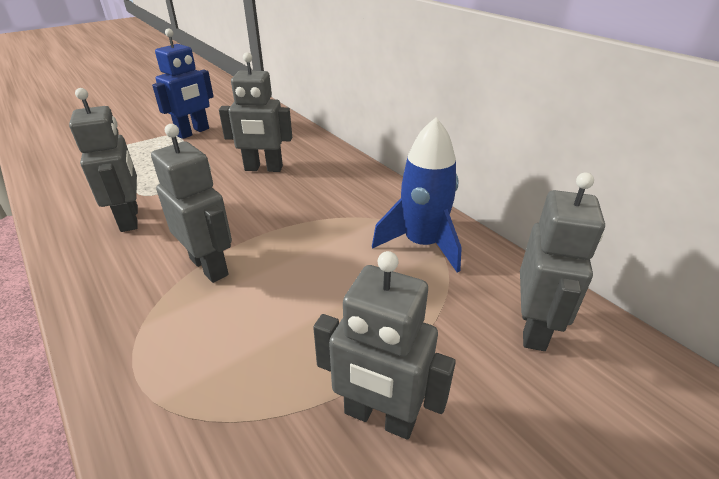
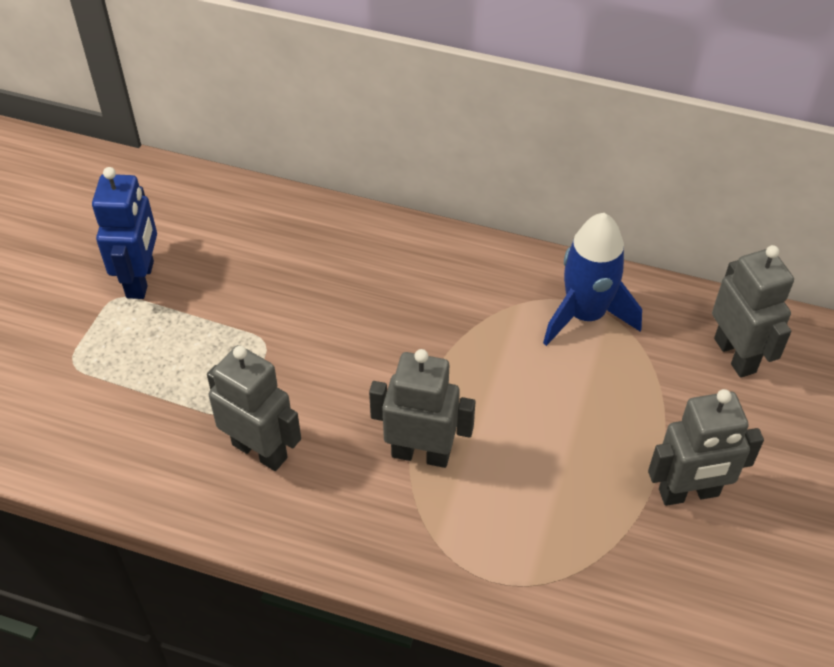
camera: 35 degrees left, 15 degrees up
grey robot [219,52,292,172] -> none

